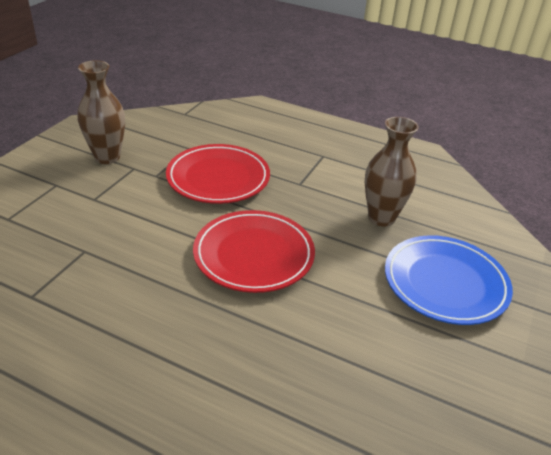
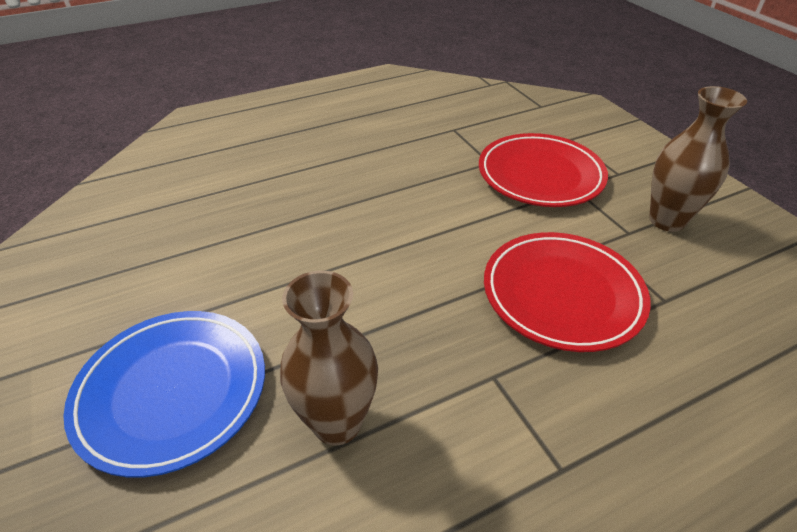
camera: 130 degrees right, 5 degrees up
red plate [193,210,315,293] -> red plate moved to [479,133,608,207]

